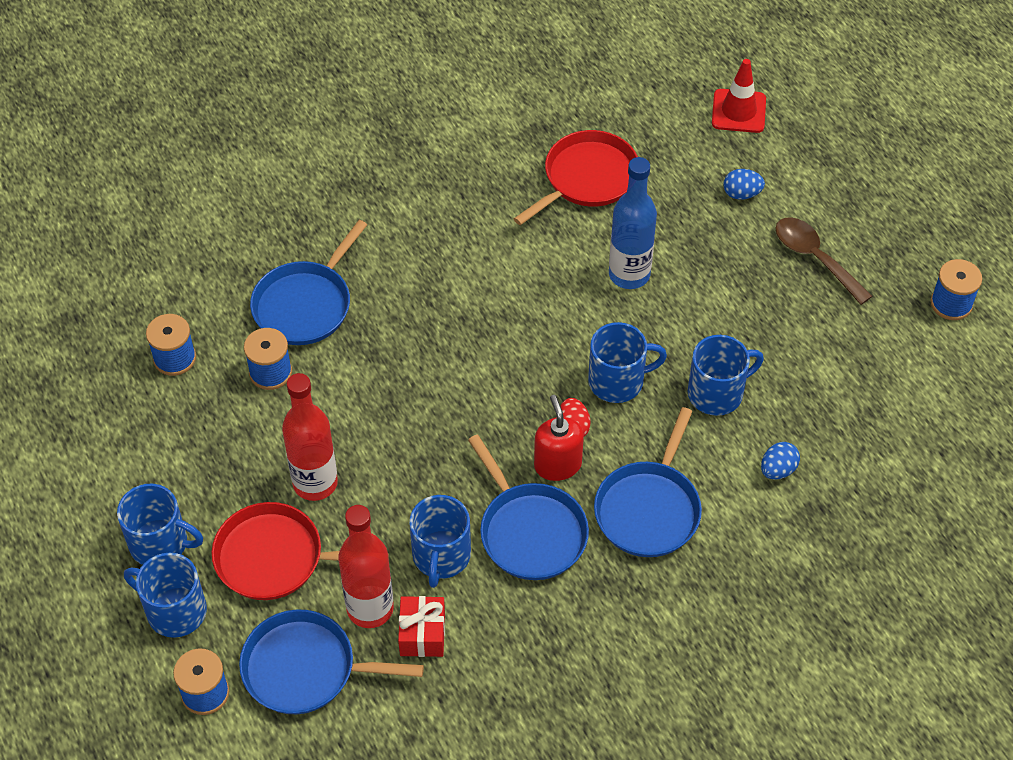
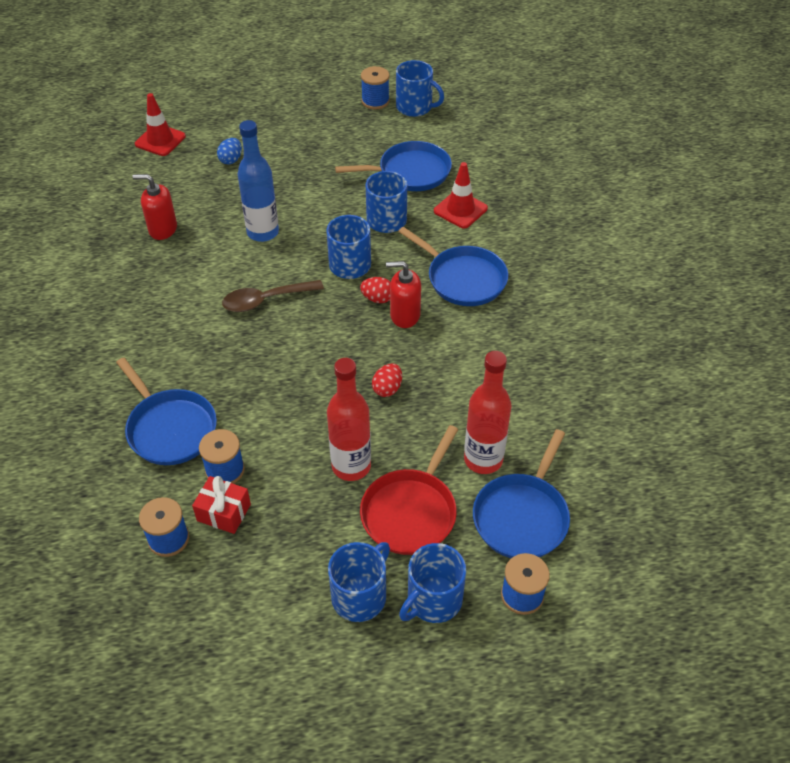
camera: 70 degrees left, 5 degrees down
red gift [398,596,445,657] -> red gift moved to [192,476,251,534]
blue mug [409,495,471,588] -> blue mug moved to [396,60,444,117]
blue pan [468,434,589,580] -> blue pan moved to [335,141,452,191]
red pan [514,130,638,225] -> red soap dispenser [132,174,177,240]
blue egg [761,442,800,480] -> red traffic cone [434,162,488,229]
brown spoon [775,217,872,305] -> brown spoon moved to [222,280,324,312]
none -> red egg [372,363,402,397]

